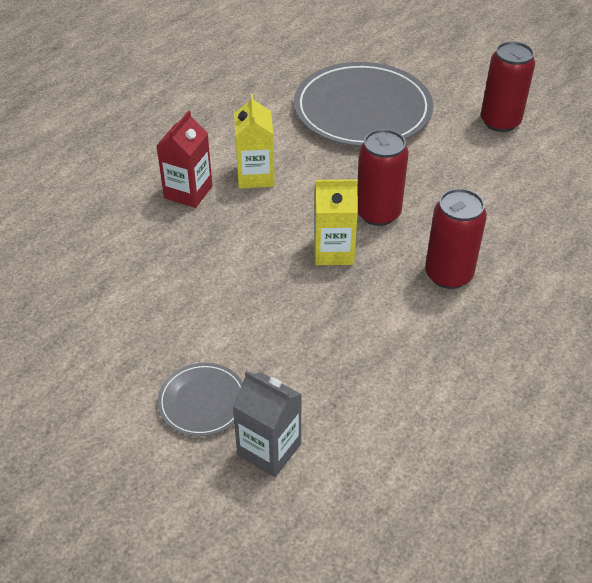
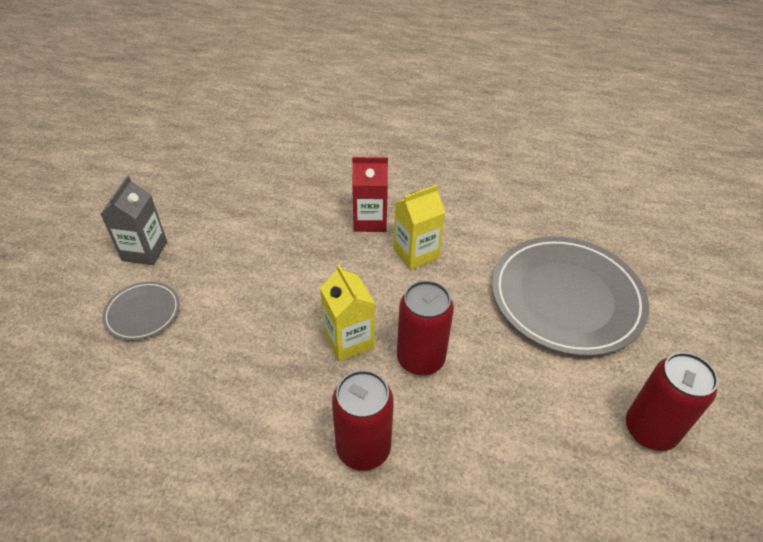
camera: 65 degrees right, 0 degrees up
grey carton [232,370,302,477] -> grey carton moved to [101,176,167,265]

